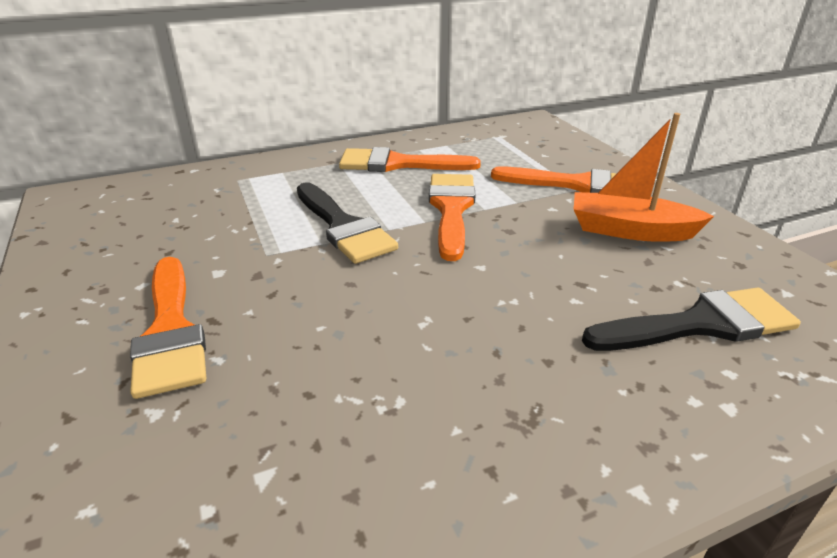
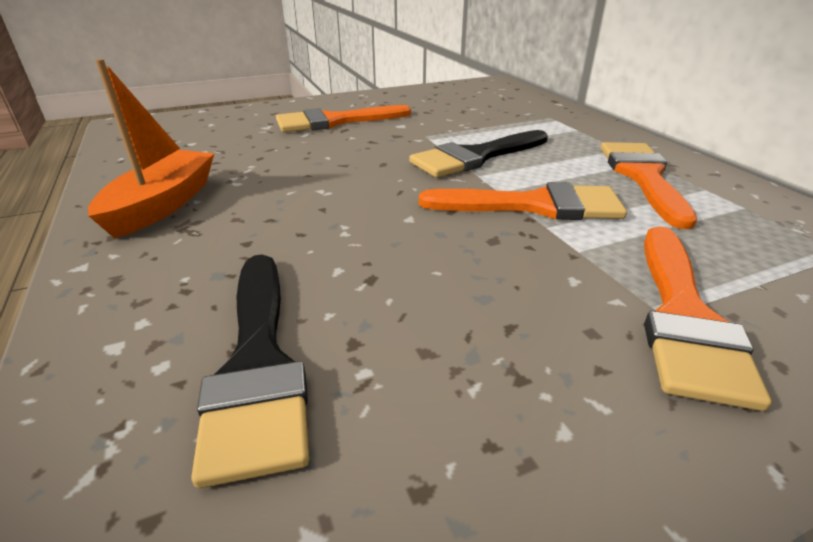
camera: 90 degrees right, 0 degrees up
orange boat [574,113,714,242] -> orange boat moved to [88,59,214,238]

